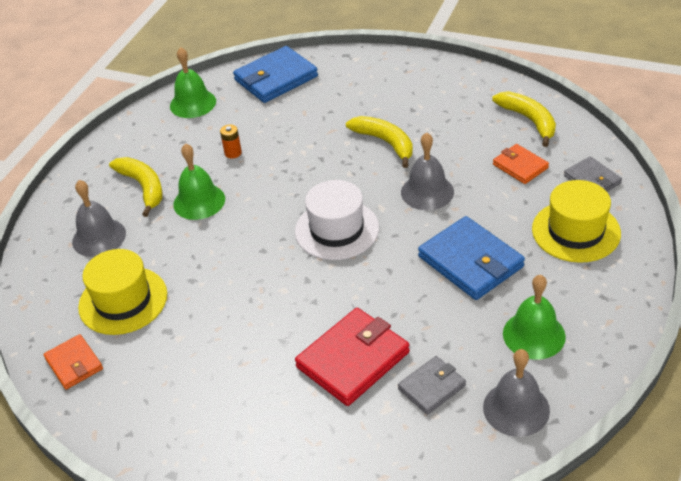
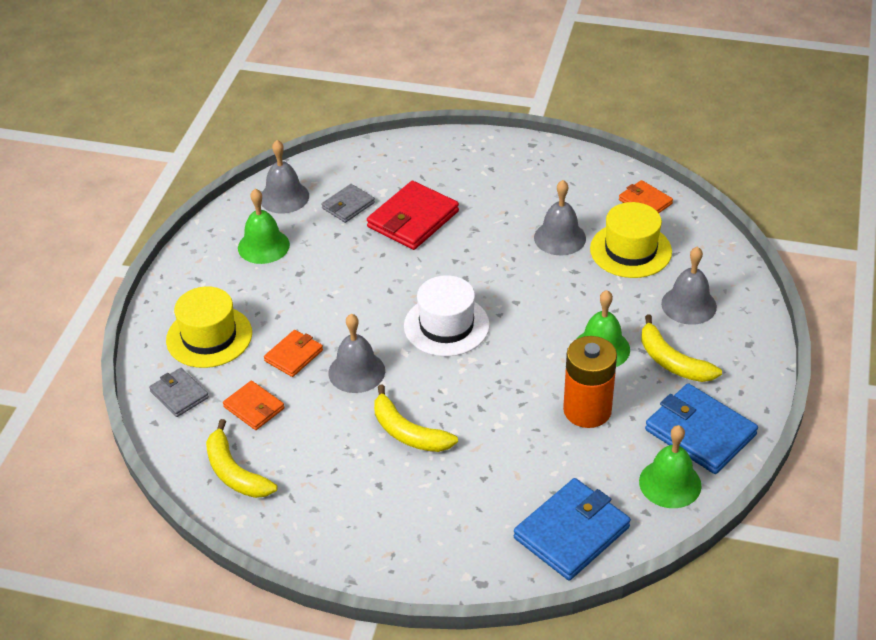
camera: 170 degrees right, 0 degrees up
orange battery [220,124,242,159] -> orange battery [563,336,617,428], size x2.35
blue wallet [418,216,525,300] -> blue wallet moved to [645,383,758,474]
none -> orange wallet [264,330,323,377]
none -> grey bell [534,180,586,255]

